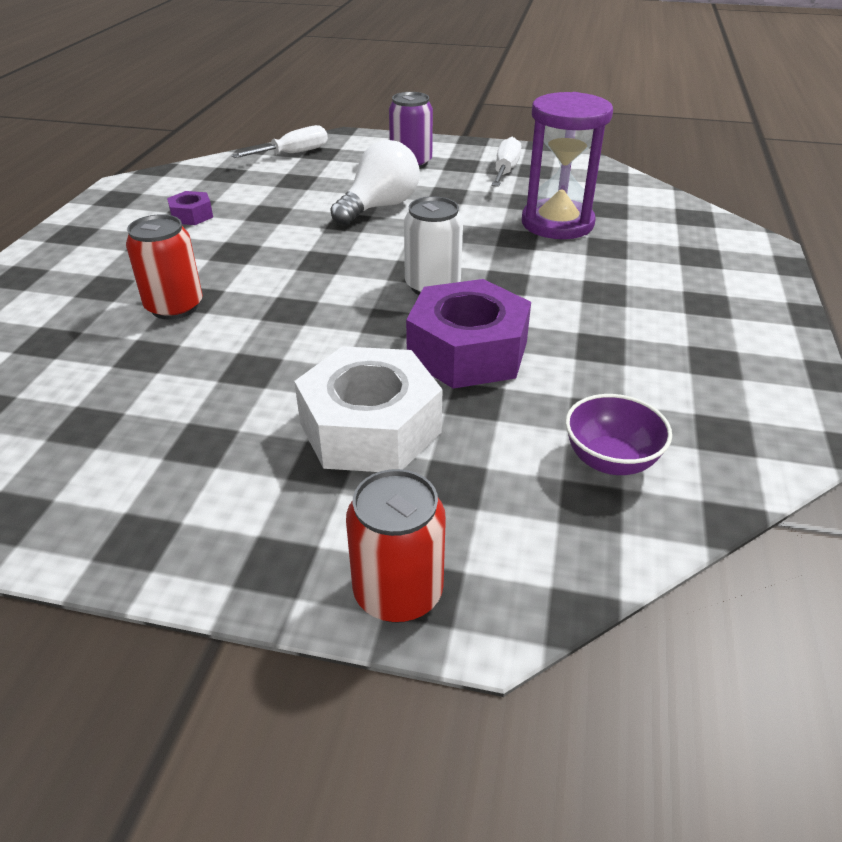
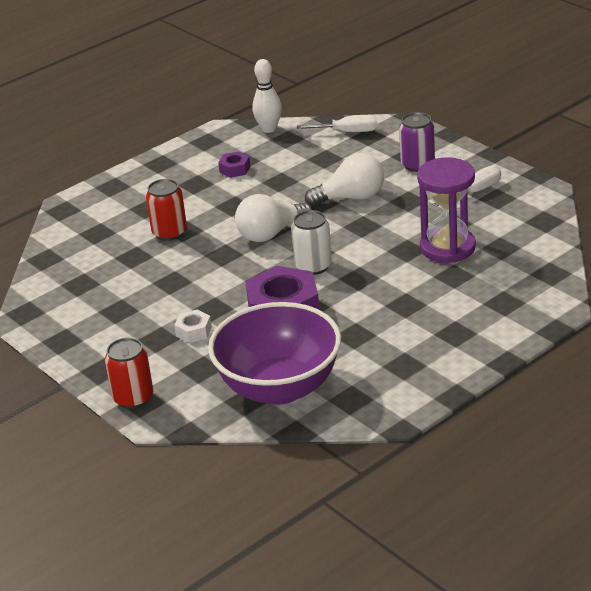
camera: 40 degrees right, 5 degrees down
white nut [294,346,443,472] -> white nut [174,310,212,343], size x0.47
purple bowl [565,394,672,475] -> purple bowl [208,302,341,405], size x2.32
none -> white light bulb [235,194,312,242]
none -> white bowling pin [252,59,282,133]

